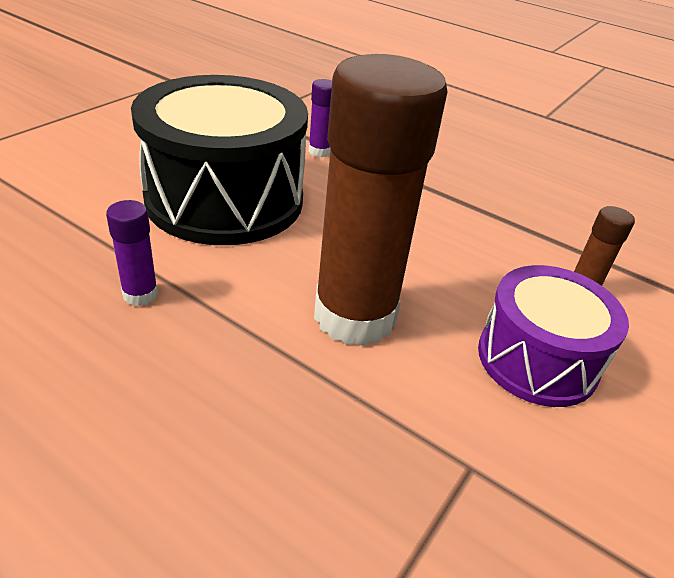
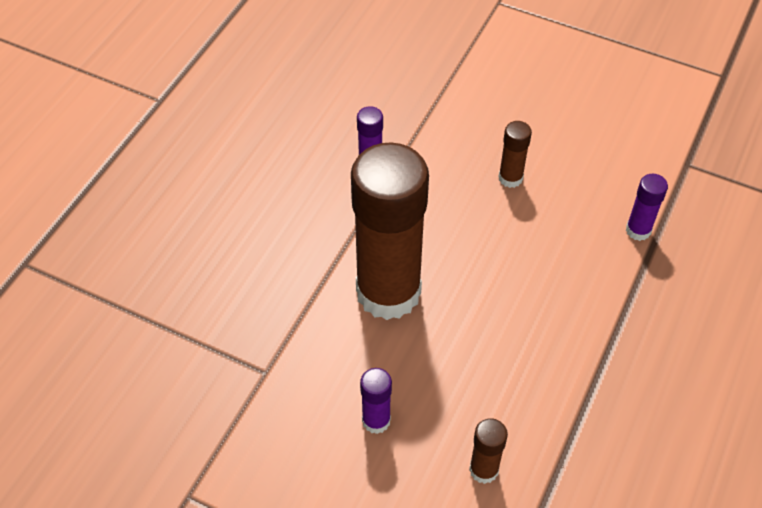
camera: 85 degrees right, 15 degrees up
black drum [131,75,308,245] -> brown glue stick [499,121,532,188]
purple drum [478,265,629,407] -> purple glue stick [360,368,392,434]

